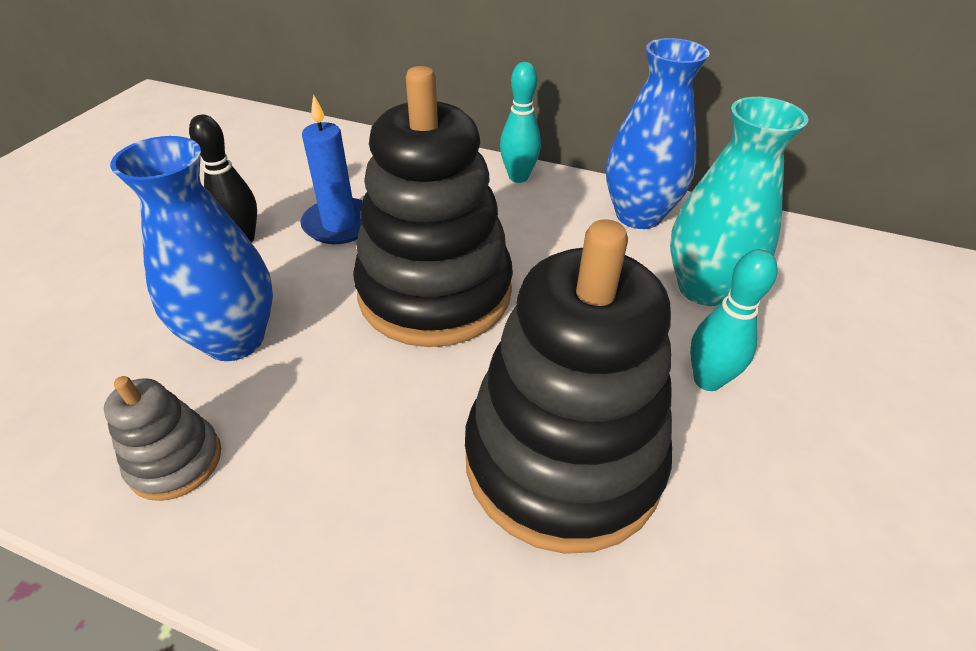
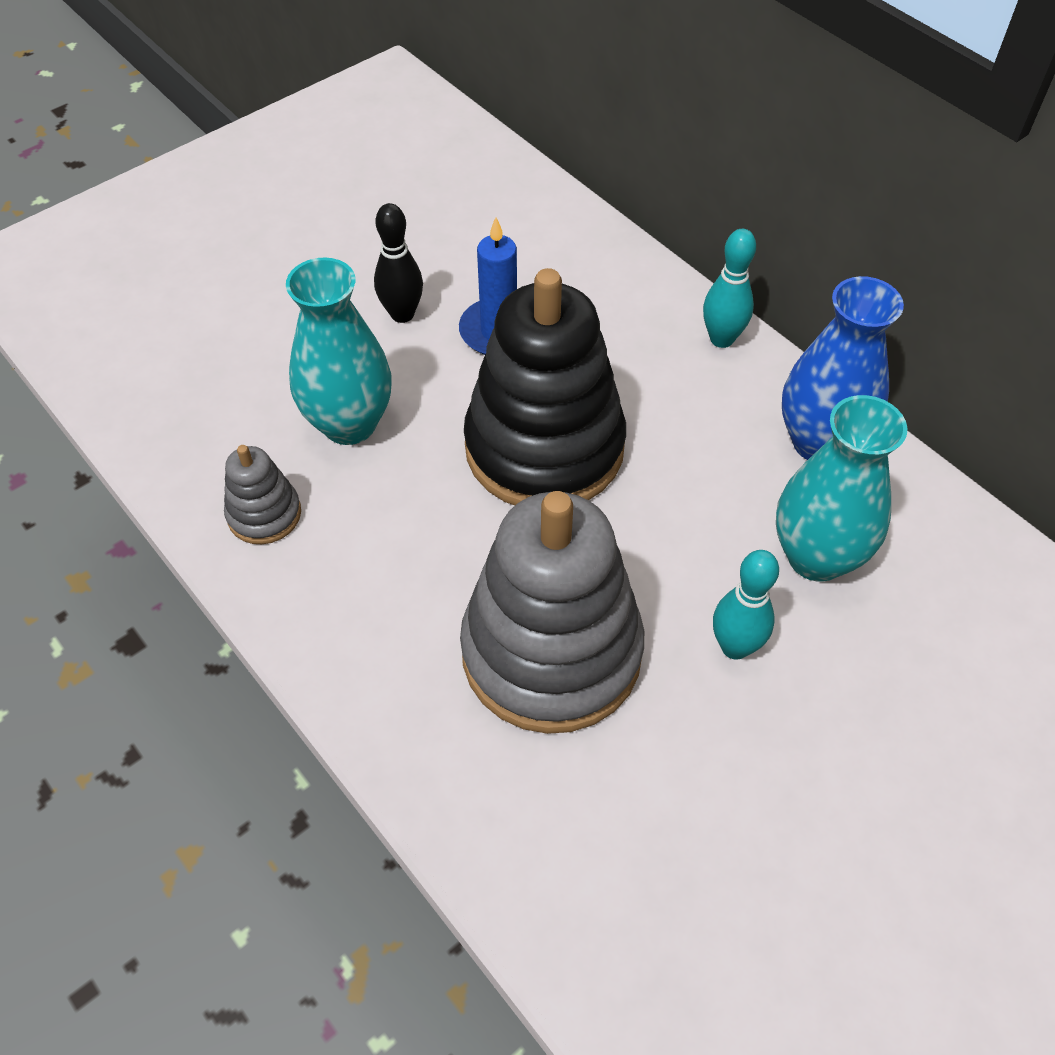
camera: 30 degrees right, 10 degrees up
blue vase [110,136,273,361] -> turquoise vase [286,258,392,445]
black stacking toy [465,219,672,554] -> grey stacking toy [460,491,644,734]

